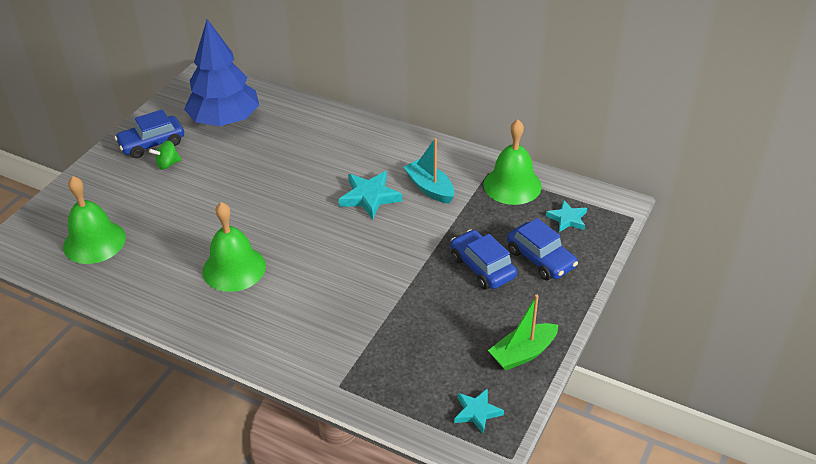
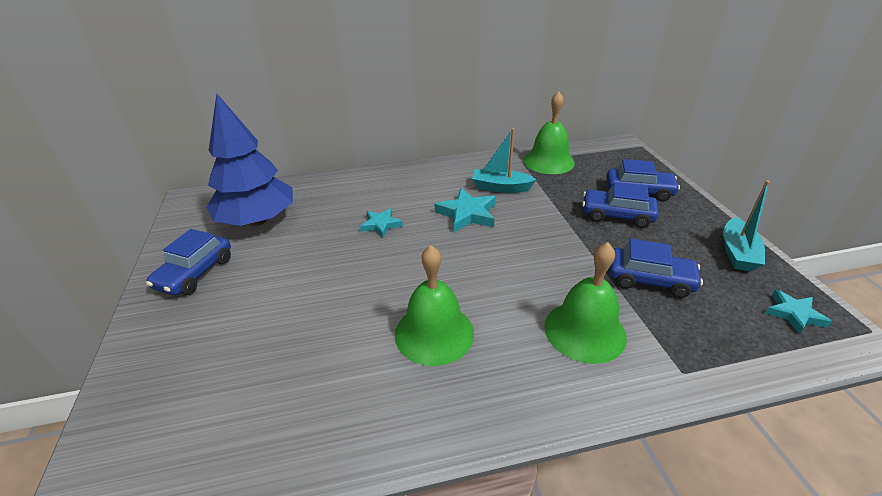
camera: 40 degrees left, 5 degrees down
green bell [63,176,126,264] -> green bell moved to [545,242,627,364]
green spinning top [149,140,182,170] -> none
green boat [488,294,558,371] -> turquoise boat [723,180,770,272]
turquoise star [546,200,587,232] -> turquoise star moved to [360,208,403,238]
none -> blue car [609,239,703,298]

